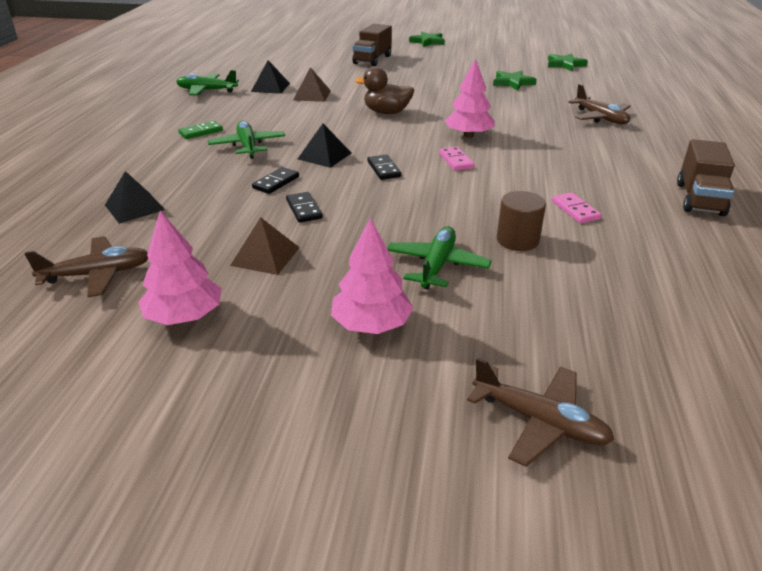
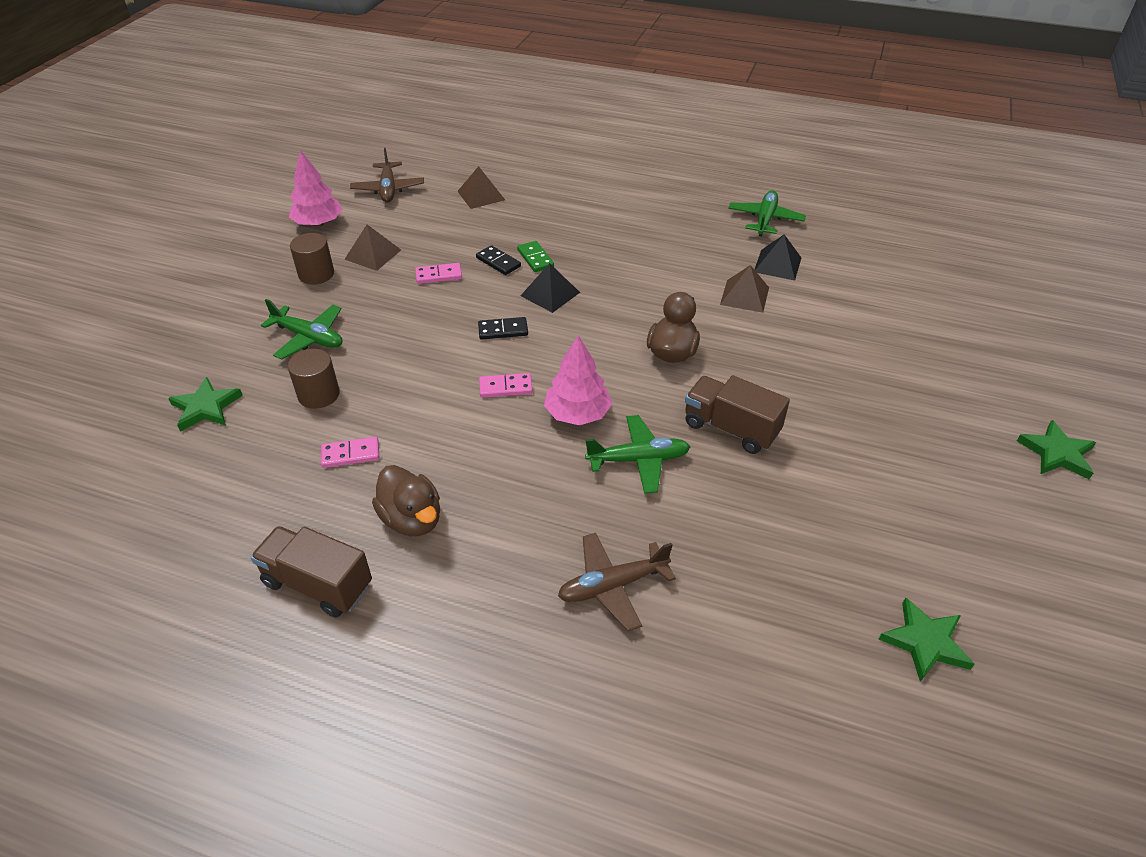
camera: 100 degrees right, 10 degrees up
black pyramid [105,171,165,224] -> brown pyramid [457,166,505,209]
green domino [178,121,223,139] -> green domino moved to [517,241,554,272]
green plane [208,121,285,159] -> green plane moved to [585,415,690,494]
black domino [286,192,323,223] -> pink domino [415,263,462,284]
pink tree [331,218,413,334] -> none
brown truck [352,24,392,66] -> brown truck moved to [685,375,790,454]
brown plane [467,357,615,467] -> none
green star [493,70,537,90] -> green star moved to [168,377,243,432]
none -> brown cylinder [290,233,334,285]
none -> brown duck [372,465,440,536]

